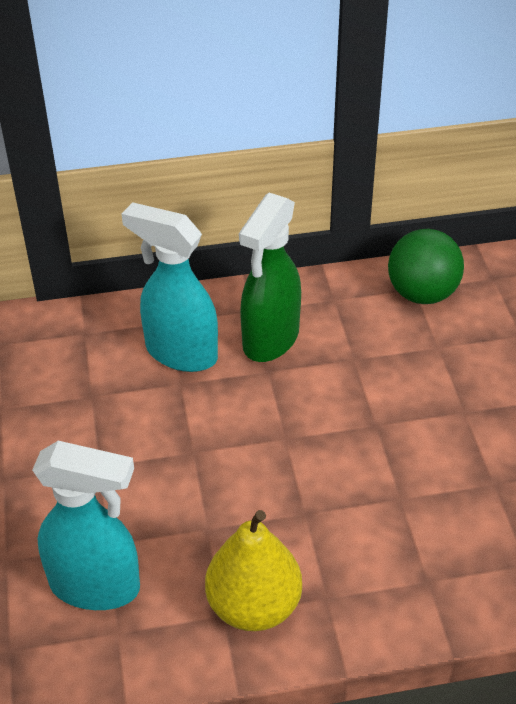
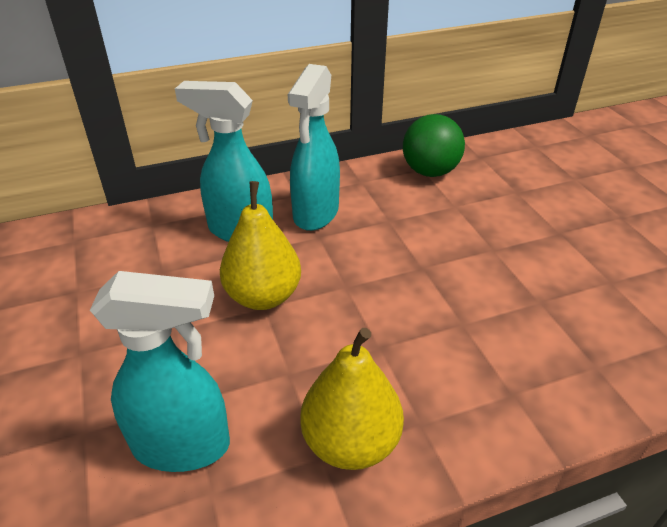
camera: 10 degrees left, 5 degrees down
green spray bottle [239,193,301,362] -> turquoise spray bottle [288,64,340,231]
none -> yellow pear [220,181,301,310]

